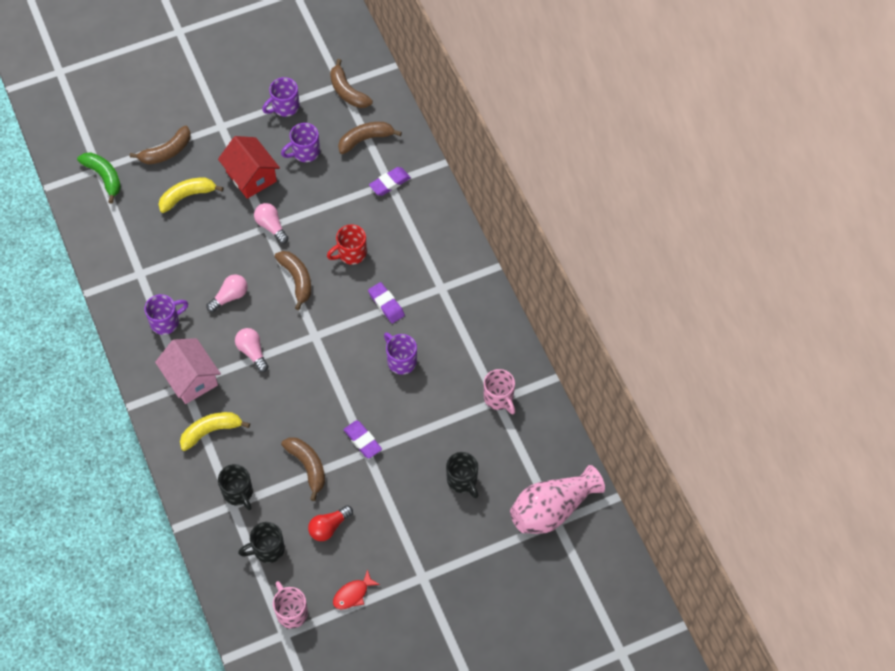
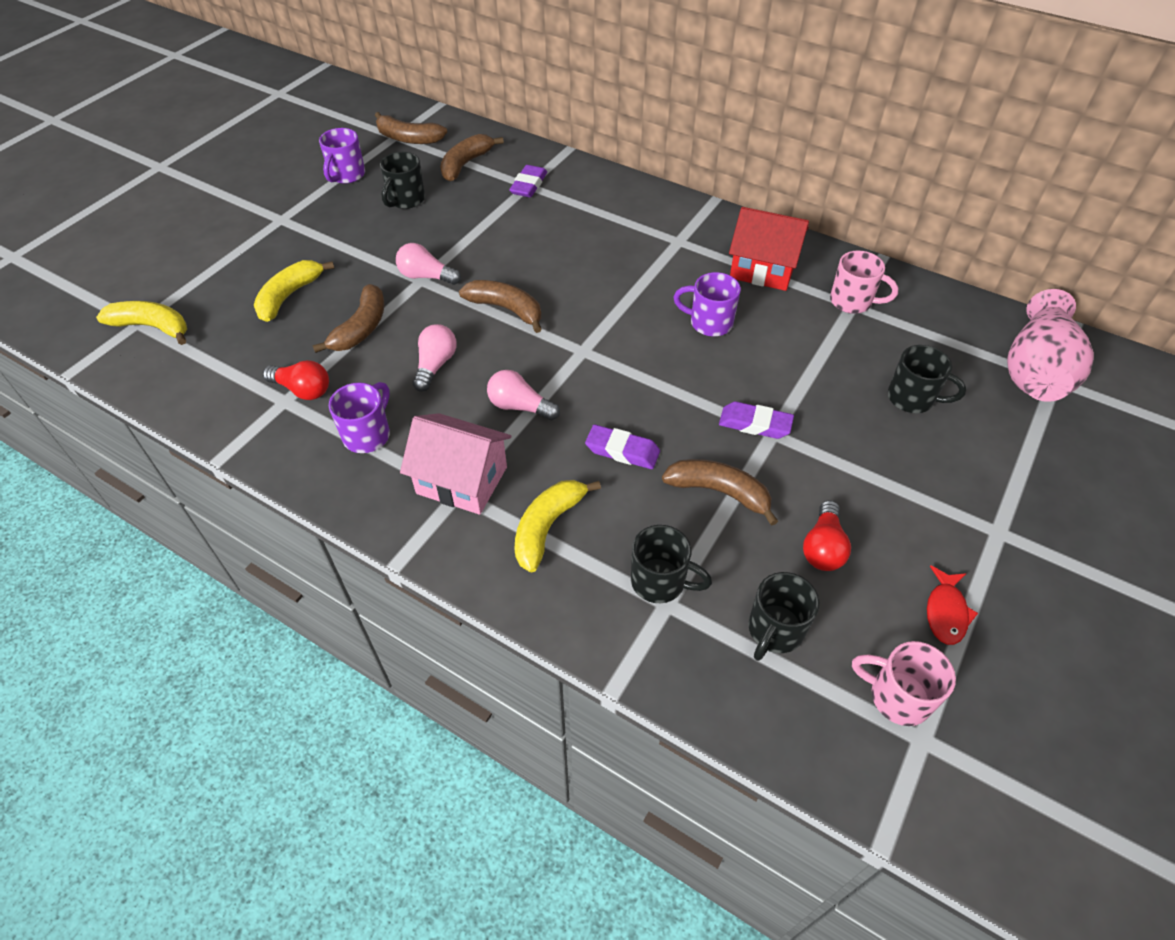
camera: 35 degrees left, 10 degrees down
green banana [77,152,121,204] -> yellow banana [96,301,187,345]
brown banana [130,126,191,164] -> brown banana moved to [312,284,384,353]
red house [218,136,280,199] -> red house moved to [729,207,809,291]
purple mug [281,123,320,162] -> black mug [380,152,425,209]
red mug [327,224,367,265] -> none
purple eraser [368,282,405,323] -> purple eraser moved to [585,425,660,469]
none -> red light bulb [263,360,329,400]

